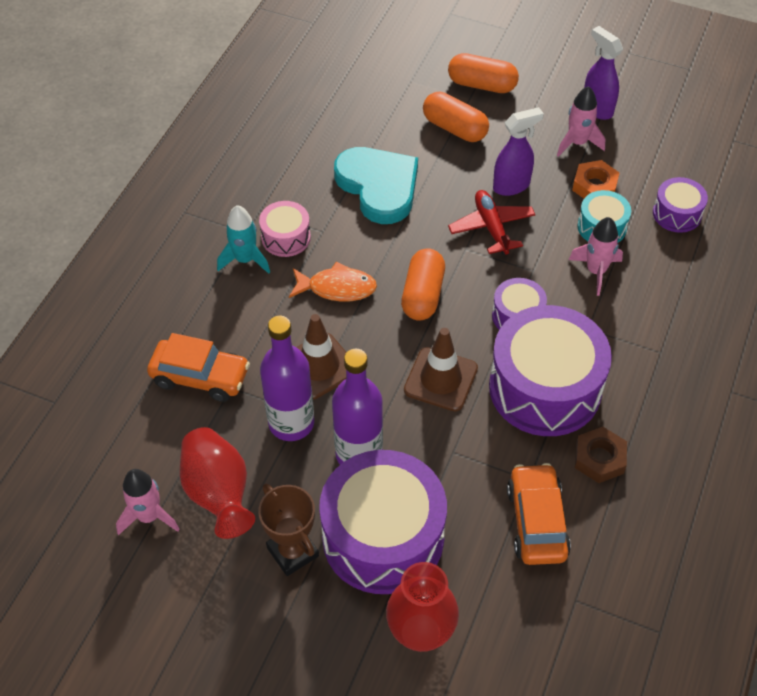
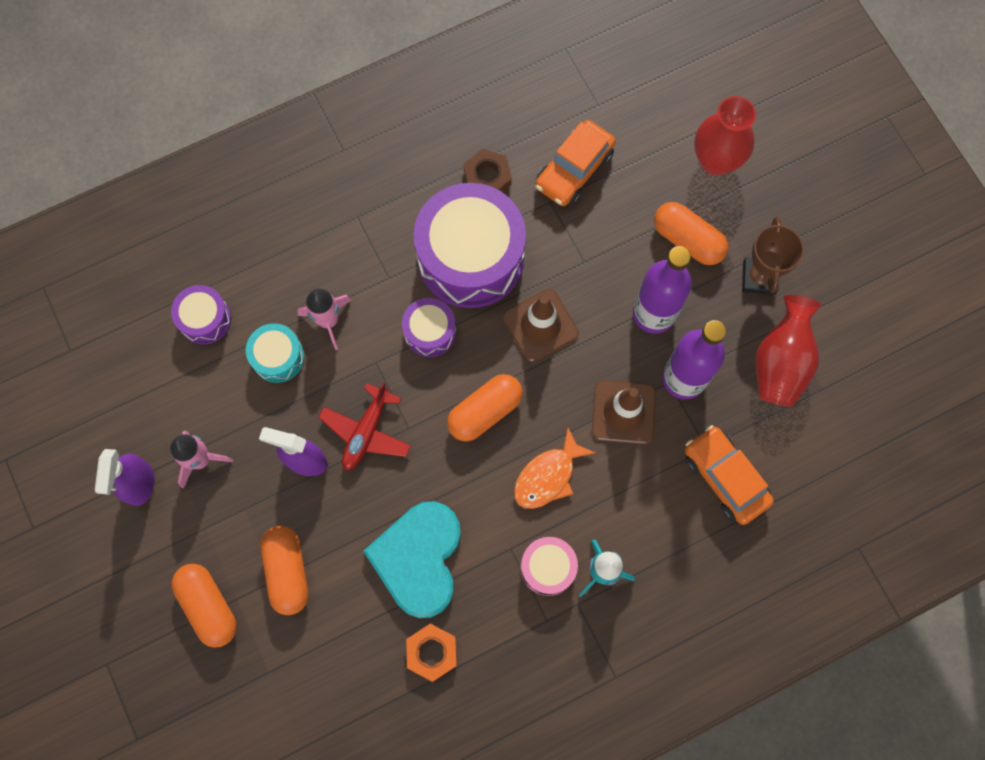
camera: 140 degrees left, 20 degrees up
pink rocket [116,469,180,535] -> none
orange fish [289,261,377,302] -> orange fish turned 90 degrees counterclockwise [514,427,595,509]
purple drum [319,450,447,594] -> orange capsule [654,202,729,265]
orange nut [572,160,619,198] -> orange nut moved to [406,624,457,682]

